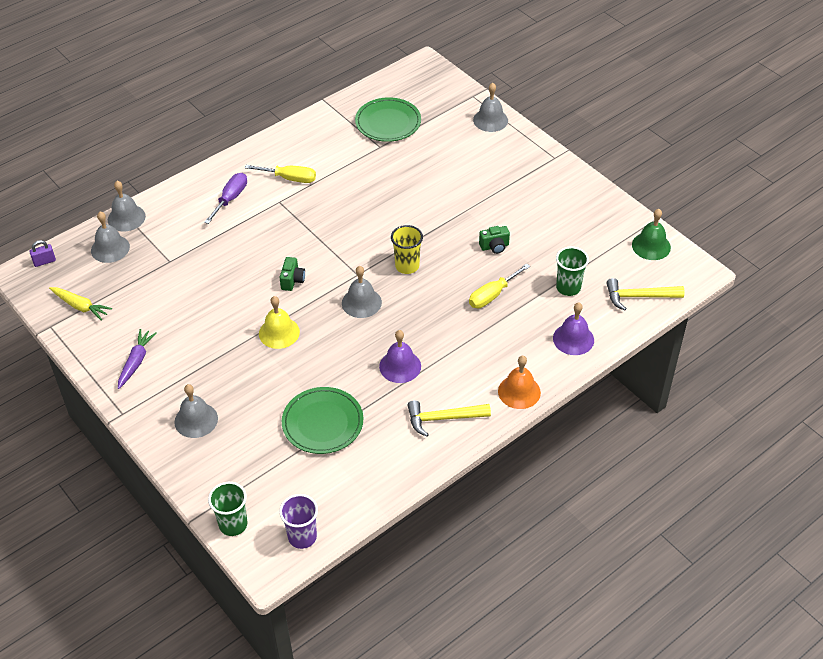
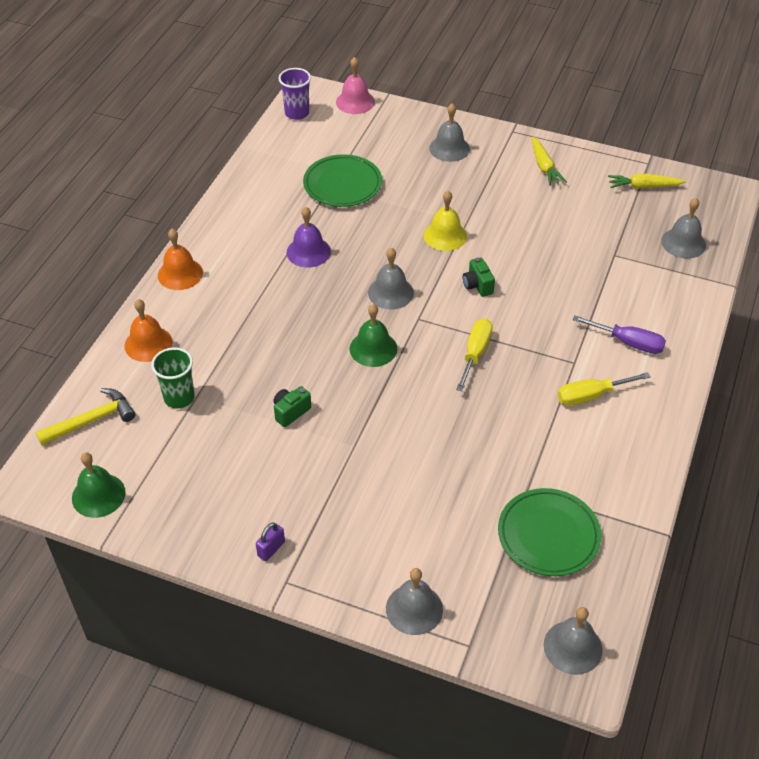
camera: 150 degrees right, 0 degrees up
purple padlock [29,240,56,267] -> purple padlock moved to [256,523,285,561]
grey bell [108,181,146,231] -> grey bell moved to [544,607,602,675]
purple carrot [118,329,157,389] -> yellow carrot [532,136,567,186]
purple screwdriver [204,173,247,224] -> purple screwdriver turned 60 degrees counterclockwise [573,316,666,354]
green cup [208,482,248,536] -> pink bell [336,57,375,114]
yellow cup [391,225,423,274] -> green bell [349,304,397,367]
yellow hammer [408,400,491,437] -> none
yellow screwdriver [469,264,530,308] -> yellow screwdriver moved to [456,318,493,391]
purple bell [553,302,594,355] -> orange bell [124,299,173,362]

